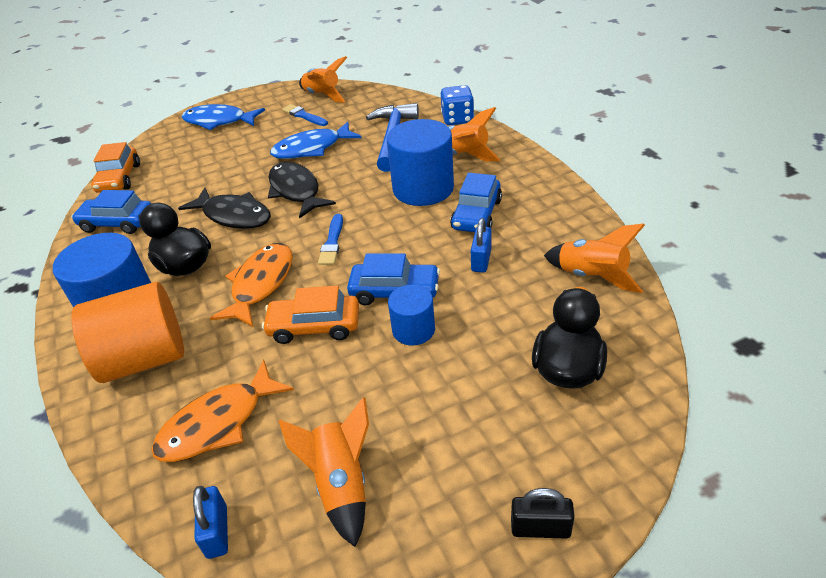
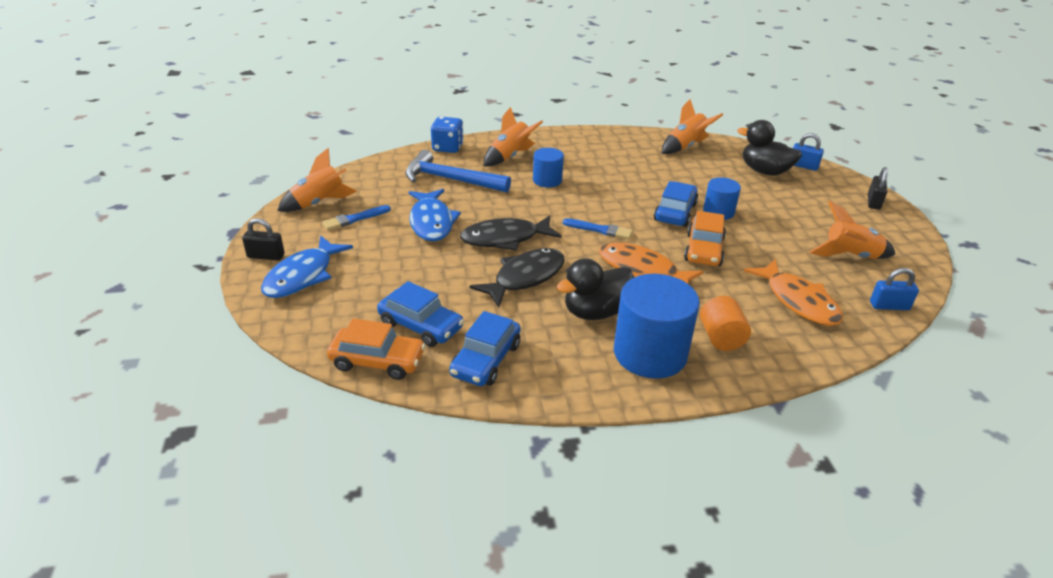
camera: 80 degrees left, 5 degrees down
orange cylinder [72,282,184,383] -> orange cylinder [700,296,751,351], size x0.55
blue cylinder [387,119,454,206] -> blue cylinder [533,148,564,187], size x0.55
blue car [450,173,502,232] -> blue car moved to [377,281,464,347]
blue padlock [471,218,492,273] -> blue padlock moved to [793,133,824,171]
none -> black padlock [242,218,285,260]

